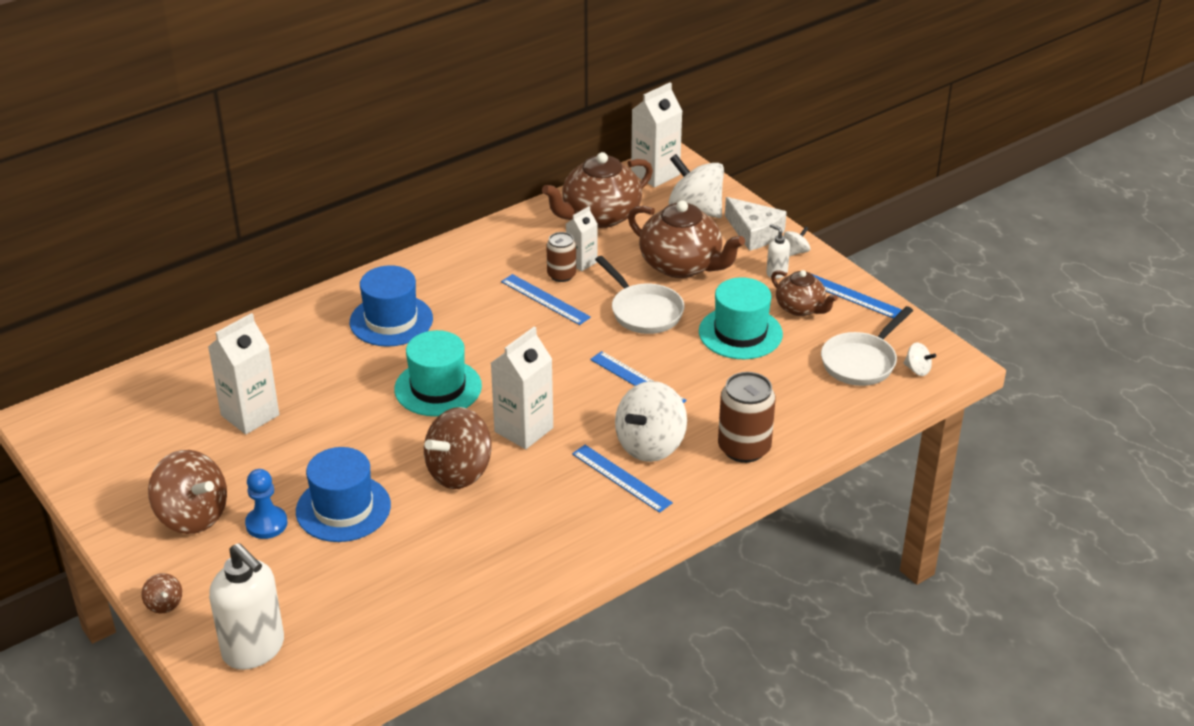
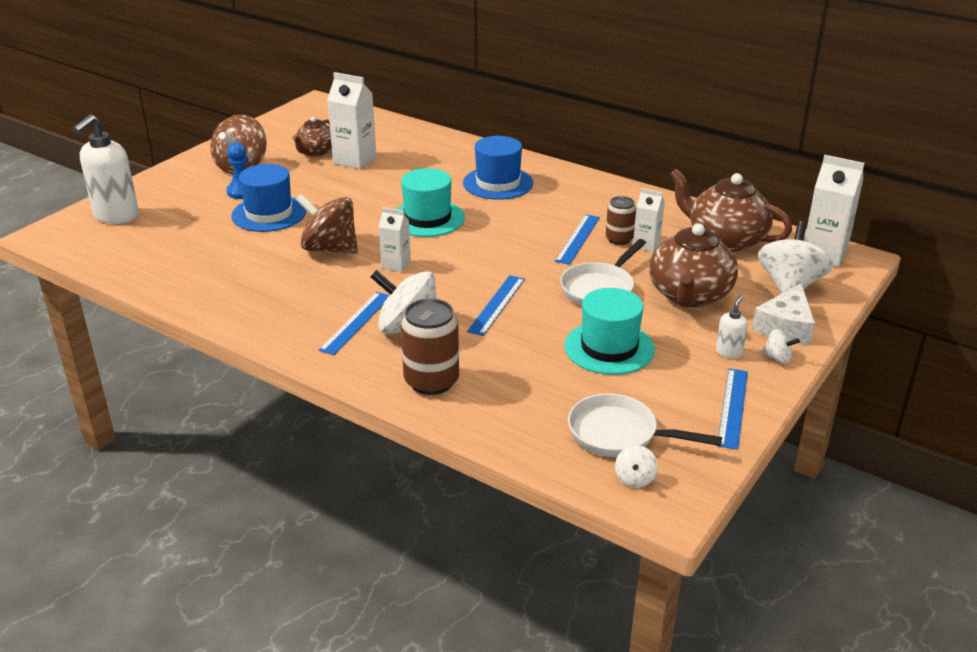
camera: 70 degrees right, 5 degrees down
brown spinning top [142,573,182,613] -> none
white carton [491,327,553,449] -> white carton [379,207,411,272], size x0.59
brown teapot [771,270,838,316] -> brown teapot moved to [292,117,332,156]

